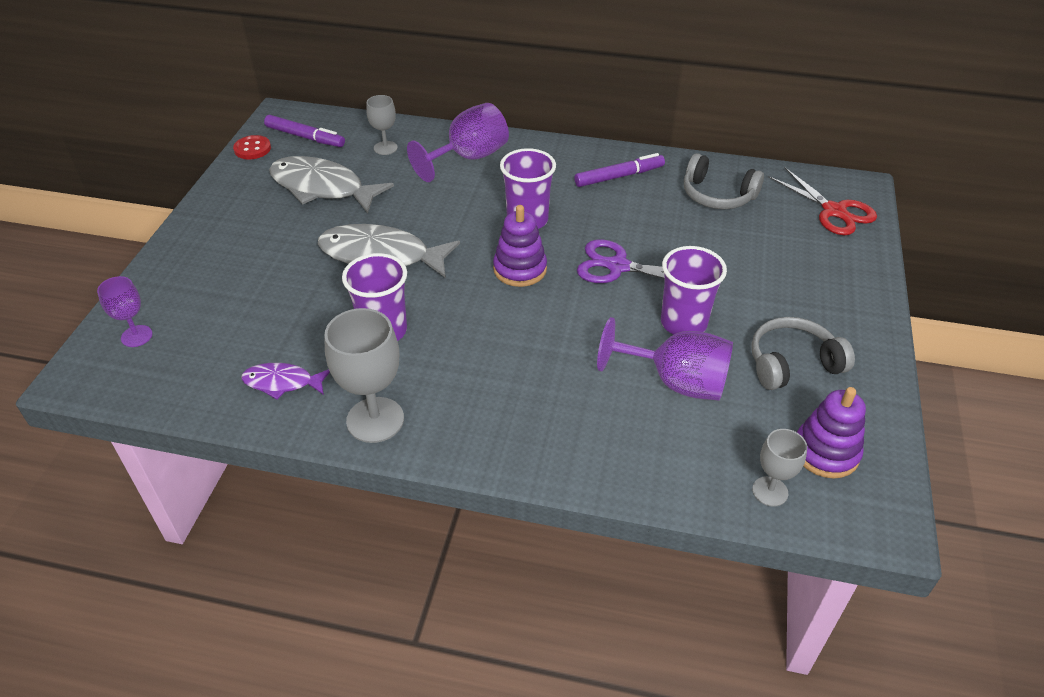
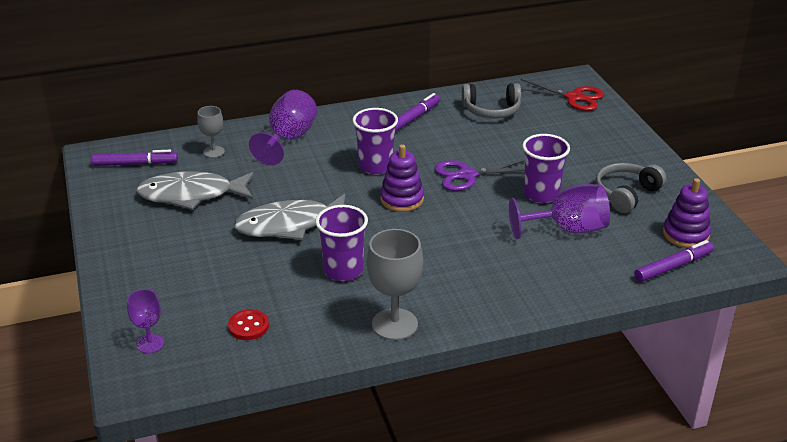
camera: 30 degrees left, 10 degrees down
red button [233,135,271,159] -> red button moved to [228,309,269,340]
purple fish [241,363,330,400] -> none
grey goblet [752,429,807,507] -> purple marker [634,240,714,282]

